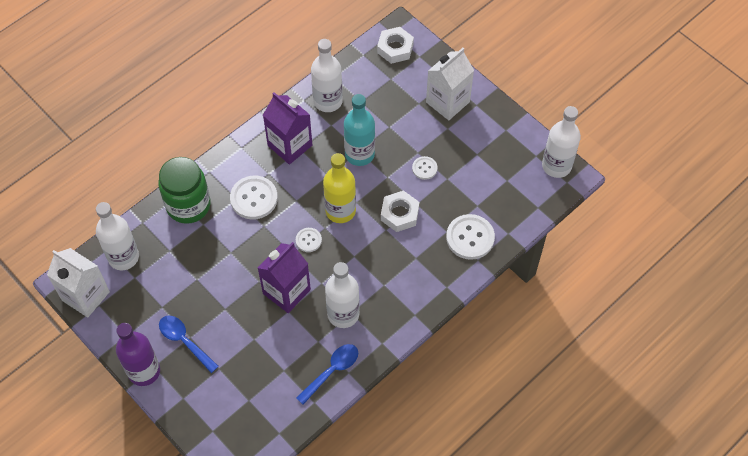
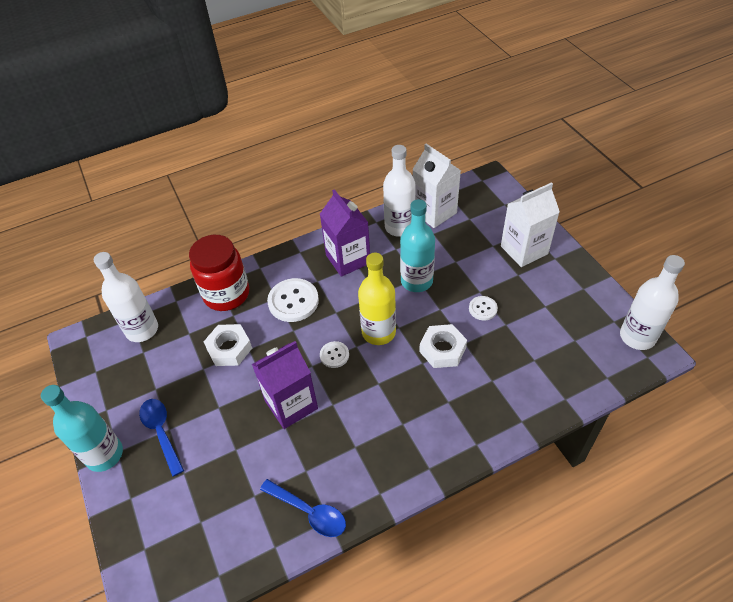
camera: 20 degrees right, 10 degrees down
white carton [47,248,110,318] -> white carton moved to [412,143,461,228]
purple bottle [116,323,160,386] -> turquoise bottle [41,385,123,472]
green jar [158,157,211,224] -> red jar [189,235,249,311]
blue spoon [296,344,358,405] -> blue spoon turned 60 degrees clockwise [260,479,346,537]
white bottle [325,262,360,328] -> none
white nut [377,27,414,64] -> white nut moved to [204,324,252,366]
white button [446,214,495,260] -> none

